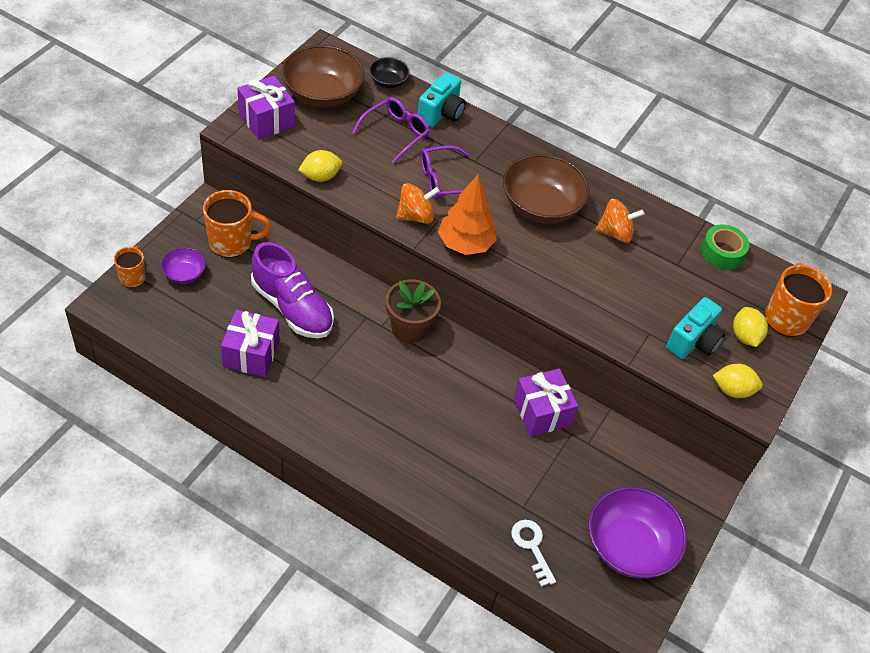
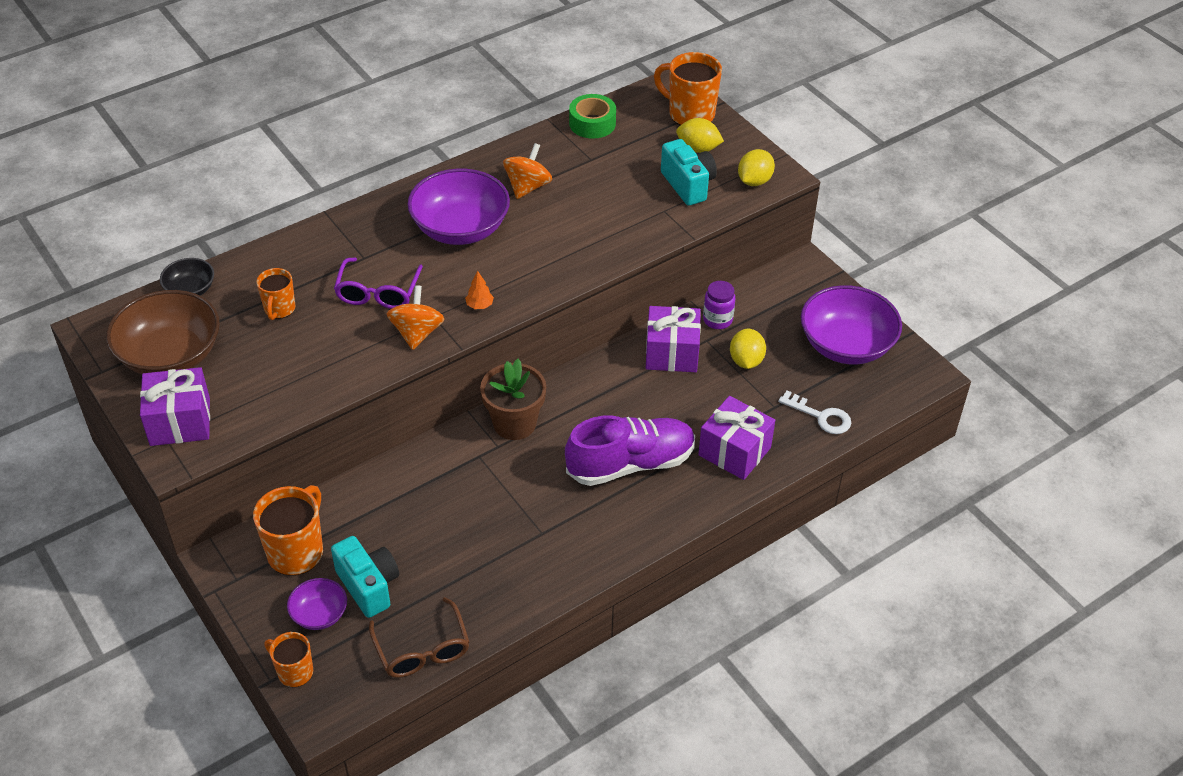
camera: 60 degrees left, 5 degrees down
purple gift [221,310,280,377] -> purple gift moved to [698,396,775,480]
purple shoe [251,242,334,338] -> purple shoe moved to [565,415,695,486]
yellow lemon [298,150,342,182] -> yellow lemon moved to [730,329,766,369]
purple glasses [352,97,430,164] -> orange mug [256,268,295,320]
turquoise camera [418,72,466,127] -> turquoise camera moved to [331,536,399,618]
orange tree [438,175,497,255] -> orange tree [465,271,494,309], size x0.41
brown bowl [503,154,590,224] -> purple bowl [407,168,510,245]
white key [511,520,556,587] -> white key turned 150 degrees counterclockwise [778,390,851,434]
none -> brown glasses [369,597,470,678]
none -> purple jar [703,281,735,329]

